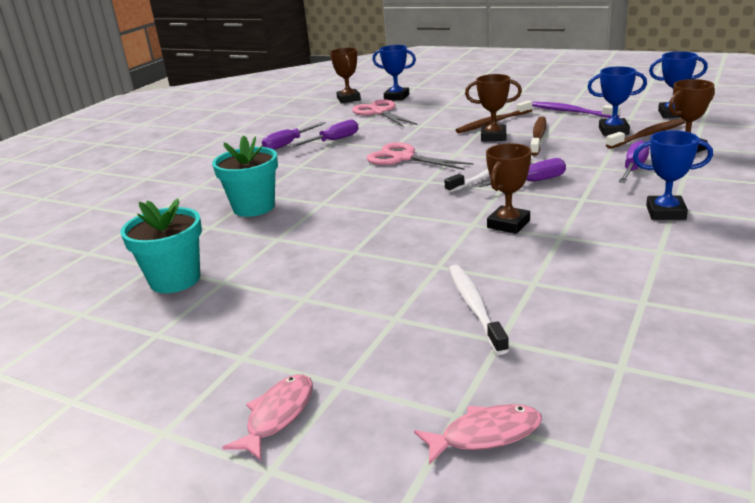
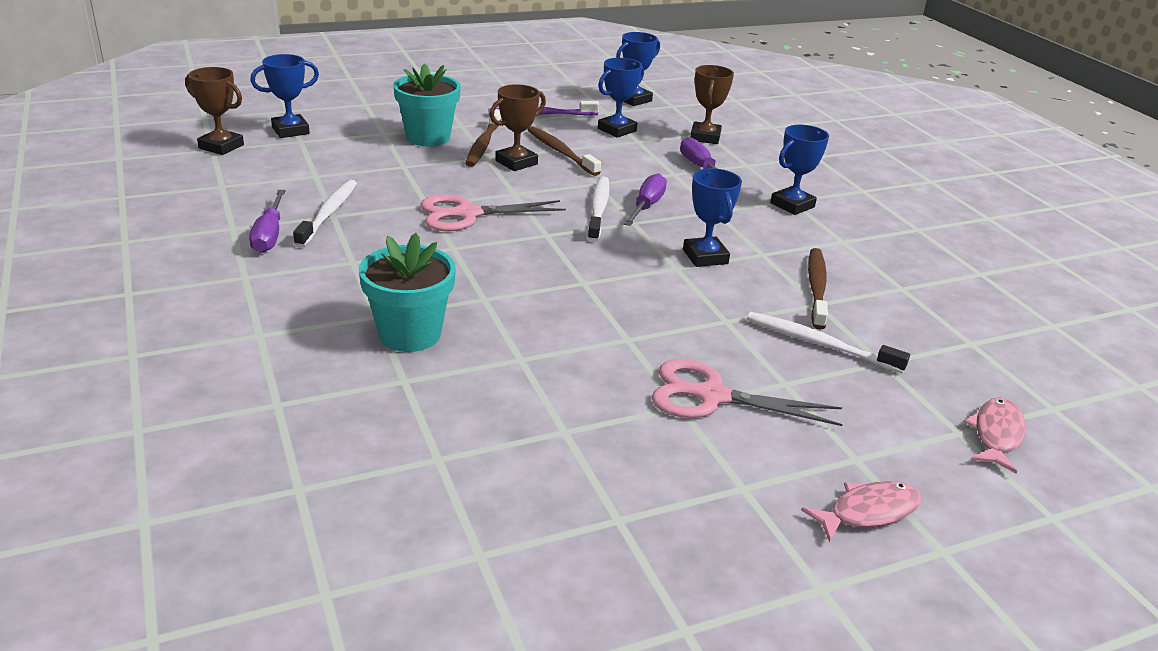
camera: 55 degrees left, 5 degrees up
turquoise flower pot [120,198,202,293] -> turquoise flower pot moved to [393,63,461,146]
pink fish [222,374,313,461] -> pink fish turned 90 degrees clockwise [801,481,922,543]
purple screwdriver [289,120,359,147] -> white toothbrush [293,180,357,248]
pink scissors [352,100,417,127] -> pink scissors moved to [651,359,843,426]
brown trophy [486,143,531,234] -> blue trophy [683,168,742,267]
brown toothbrush [606,119,685,149] -> brown toothbrush moved to [808,248,828,329]

